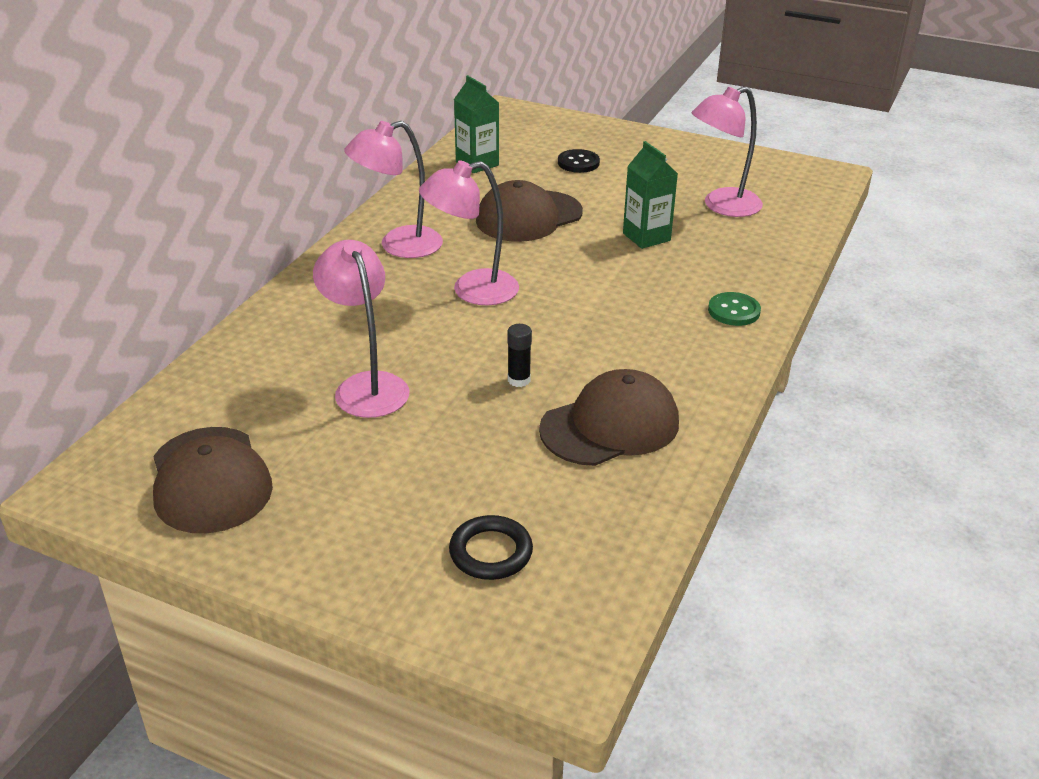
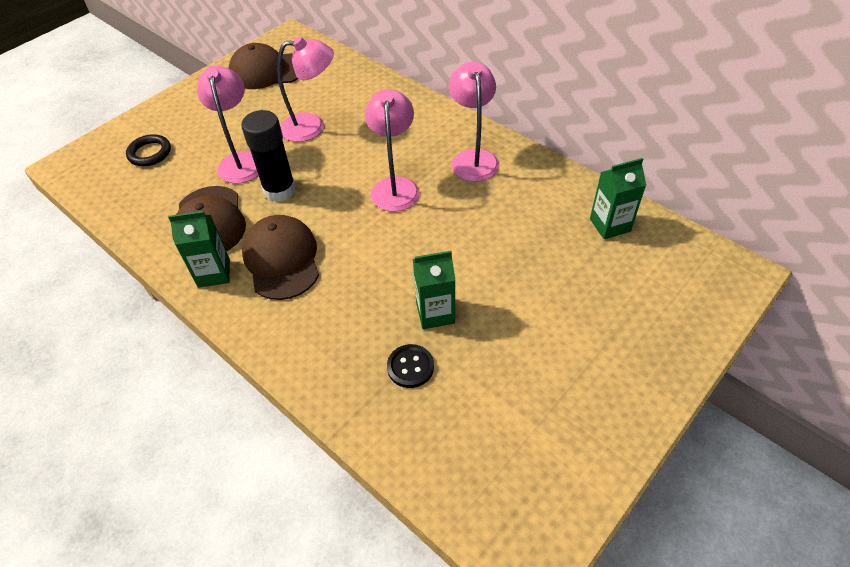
camera: 110 degrees right, 15 degrees up
brown cap [476,180,583,242] -> brown cap moved to [242,215,319,300]
black glue stick [507,324,532,387] -> black glue stick [241,110,296,202], size x2.11
black button [558,149,600,173] -> black button moved to [387,344,434,388]
pink lamp [692,86,763,217] -> pink lamp moved to [197,66,259,184]
green button [708,292,761,326] -> none
none -> green carton [168,211,230,288]

